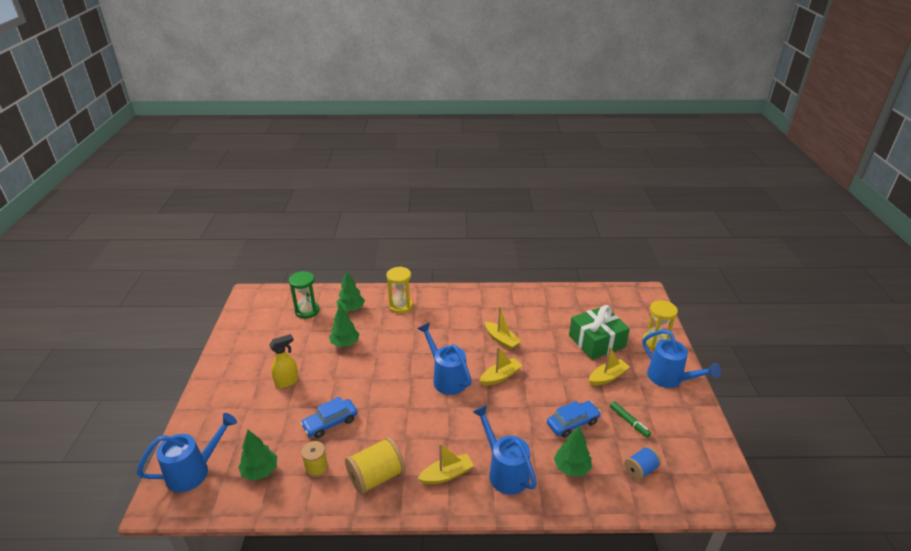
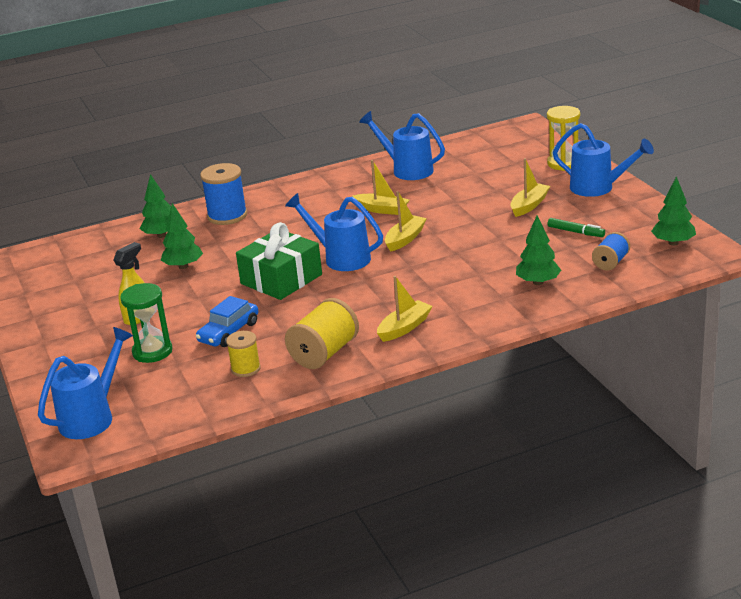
camera: 20 degrees left, 5 degrees down
green tree [238,430,277,481] -> green tree moved to [651,176,696,246]
green hourglass [289,271,319,319] -> green hourglass moved to [120,283,173,363]
yellow hourglass [386,267,413,314] -> blue spool [200,163,247,225]
blue watering can [473,405,537,495] -> blue watering can moved to [359,111,445,180]
blue car [547,401,601,438] -> none
green gift [569,305,630,360] -> green gift moved to [236,222,322,300]

